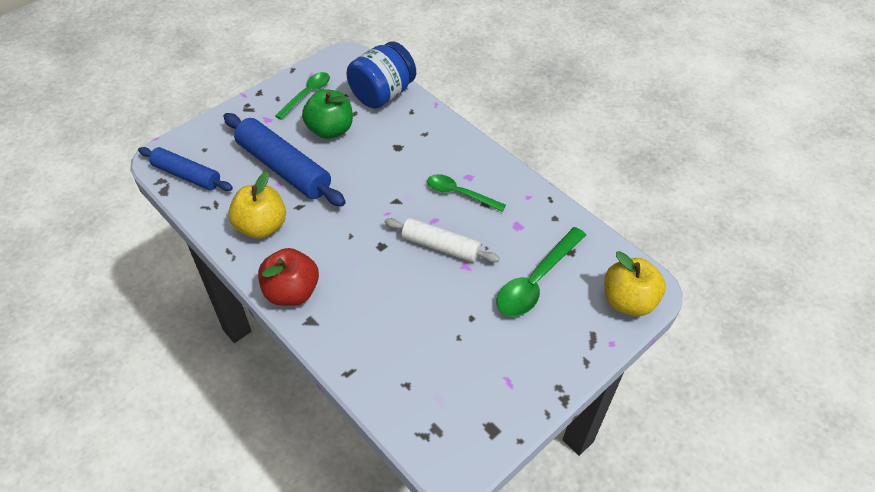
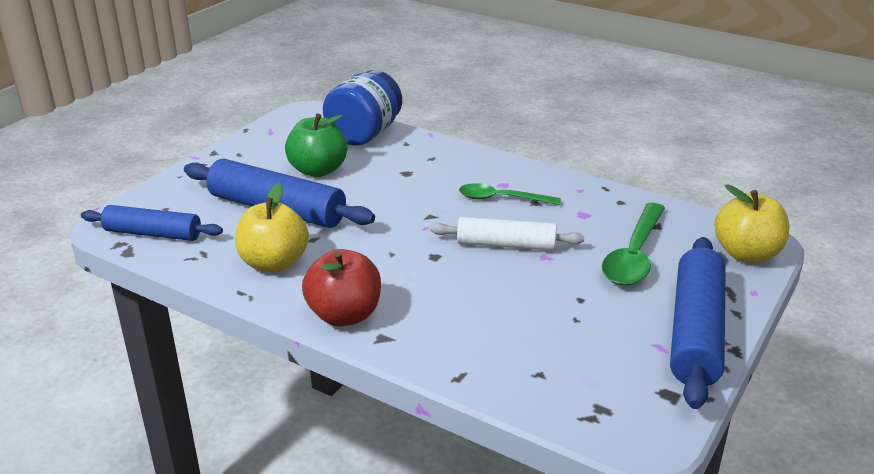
camera: 15 degrees left, 20 degrees down
green spoon [275,72,330,120] -> none
none -> blue rolling pin [670,237,726,409]

